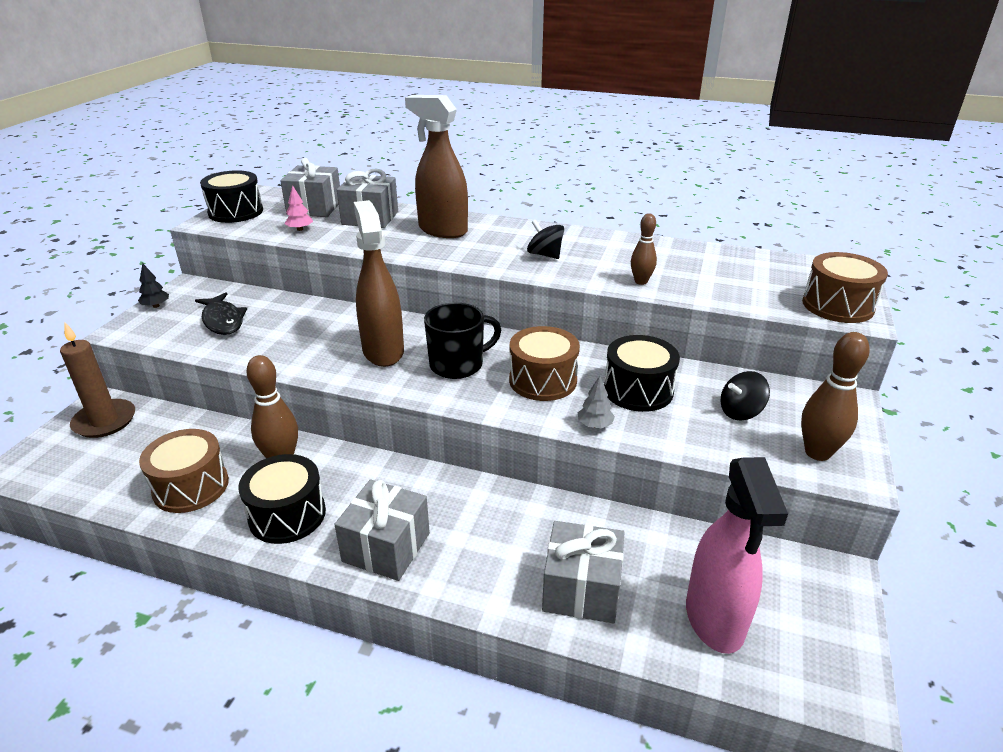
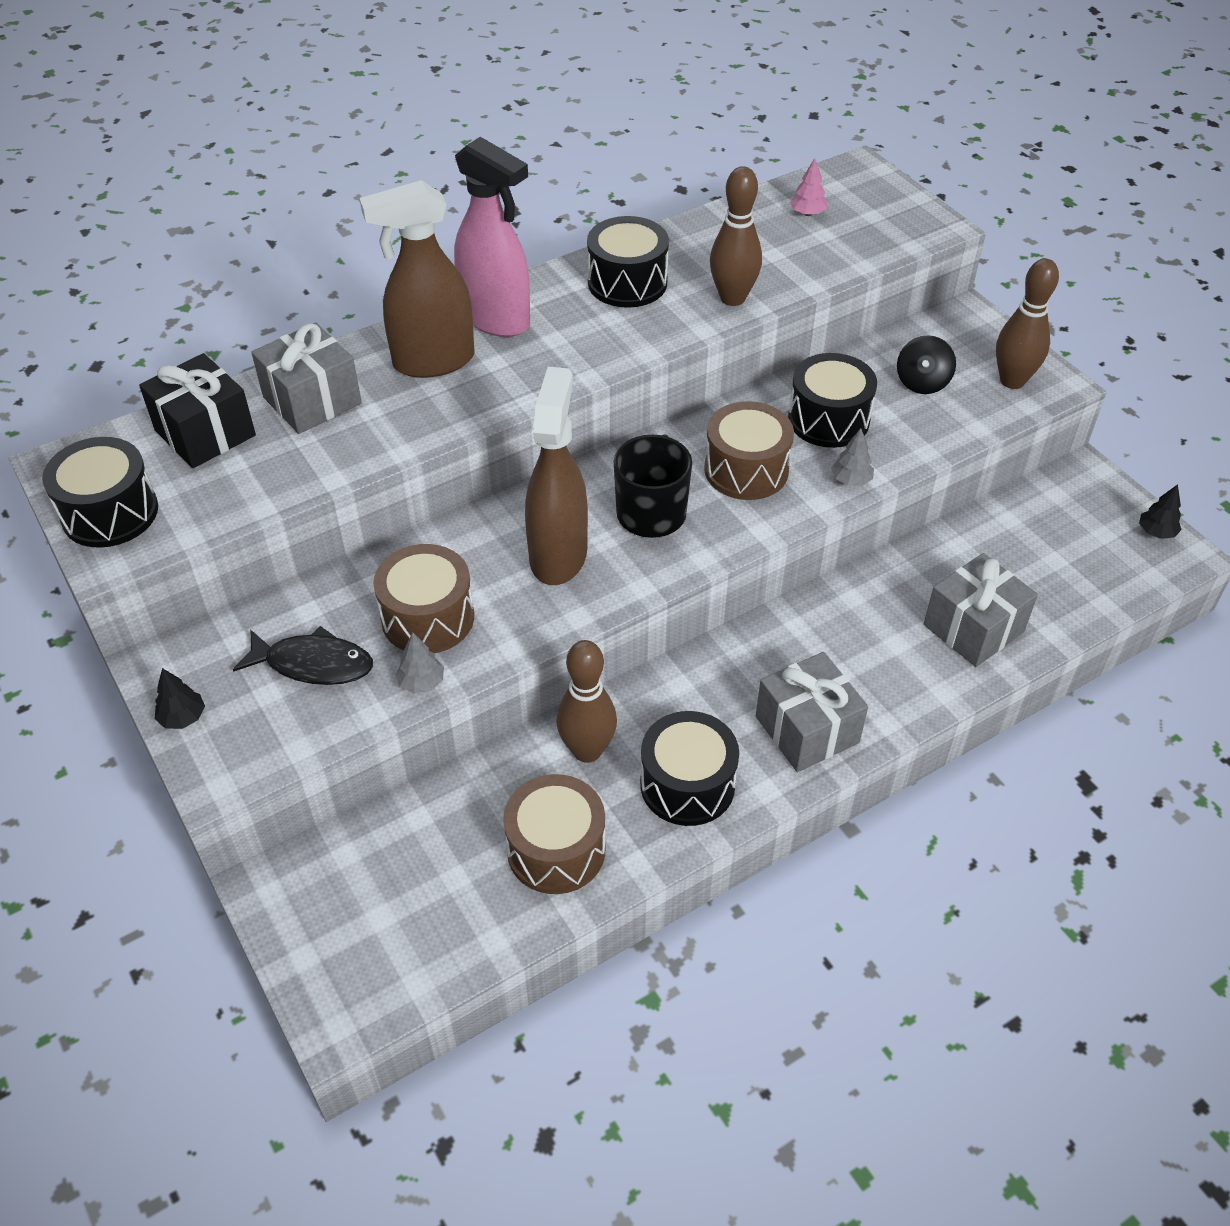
camera: 50 degrees left, 15 degrees up
brown candle [60,322,135,438] -> none
grey gift [280,158,340,217] -> black gift [139,353,256,468]
pink tree [285,185,313,231] -> pink tree moved to [790,158,828,216]
brown spray bottle [354,200,404,367] -> brown spray bottle turned 75 degrees clockwise [525,367,588,585]
black spinning top [527,220,564,259] -> none
brown bowling pin [631,213,657,285] -> brown bowling pin [710,166,762,306], size x1.60
pink spray bottle [686,457,788,654] -> pink spray bottle moved to [454,137,530,337]
brown drum [802,252,888,323] -> brown drum moved to [373,544,474,653]
none -> grey tree [396,632,444,693]
none -> black drum [587,216,669,308]
none -> black tree [1139,484,1182,539]

